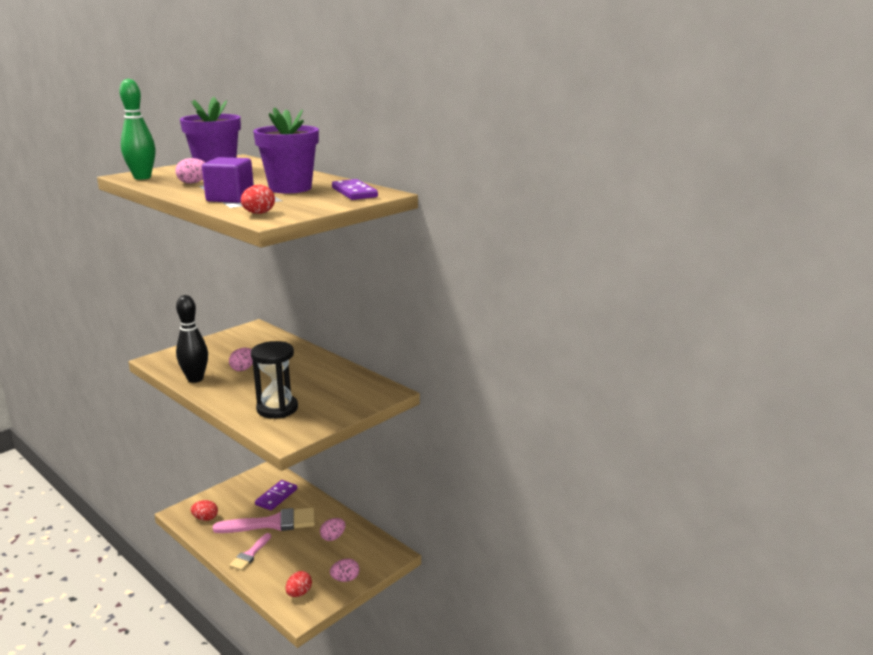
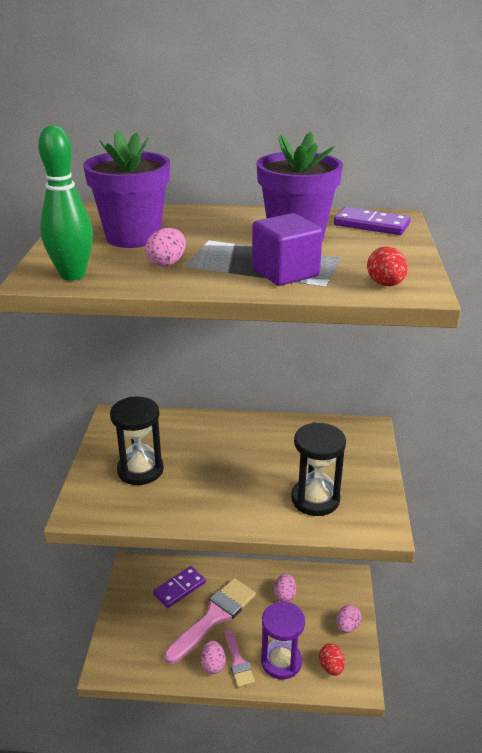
camera: 40 degrees left, 10 degrees up
black bowling pin [176,295,208,383] -> none
red egg [191,500,218,521] -> none
pink egg [229,348,253,371] -> pink egg moved to [201,641,226,674]
purple domino [255,480,297,510] -> purple domino turned 60 degrees clockwise [153,566,206,608]
none -> black hourglass [110,397,164,485]
none -> purple hourglass [261,602,305,679]

